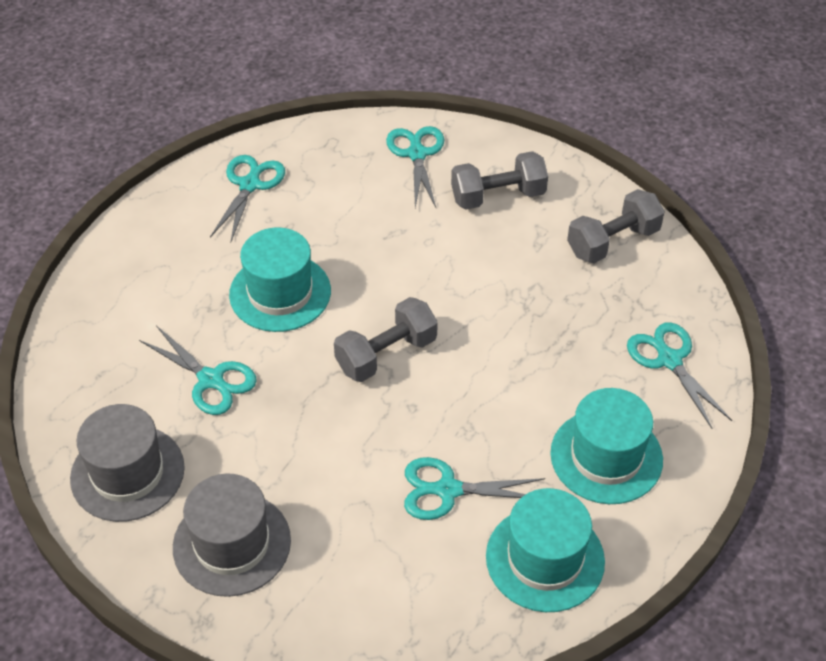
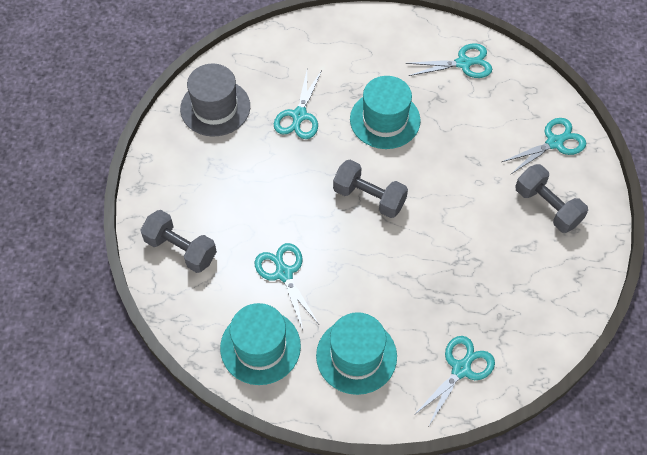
camera: 65 degrees right, 10 degrees up
grey hat [173,473,291,597] -> none
grey dumbbell [567,189,665,263] -> grey dumbbell moved to [140,210,217,273]

